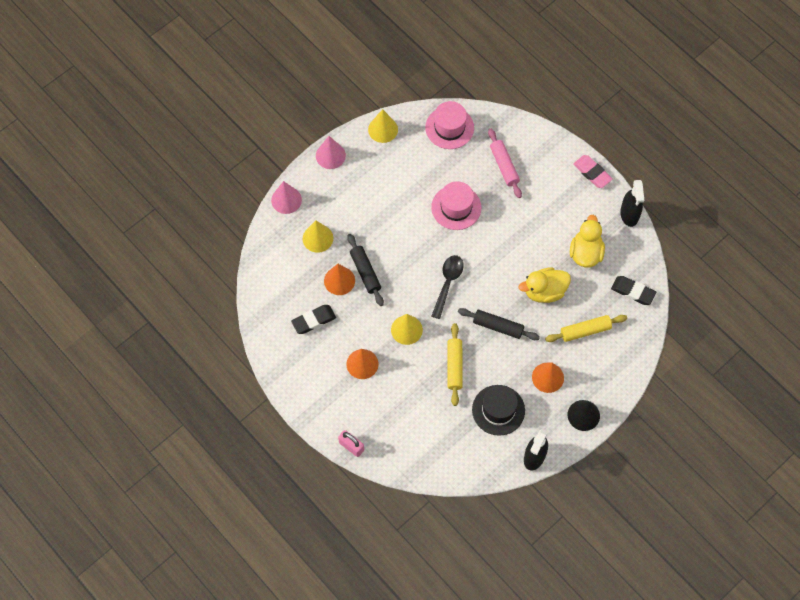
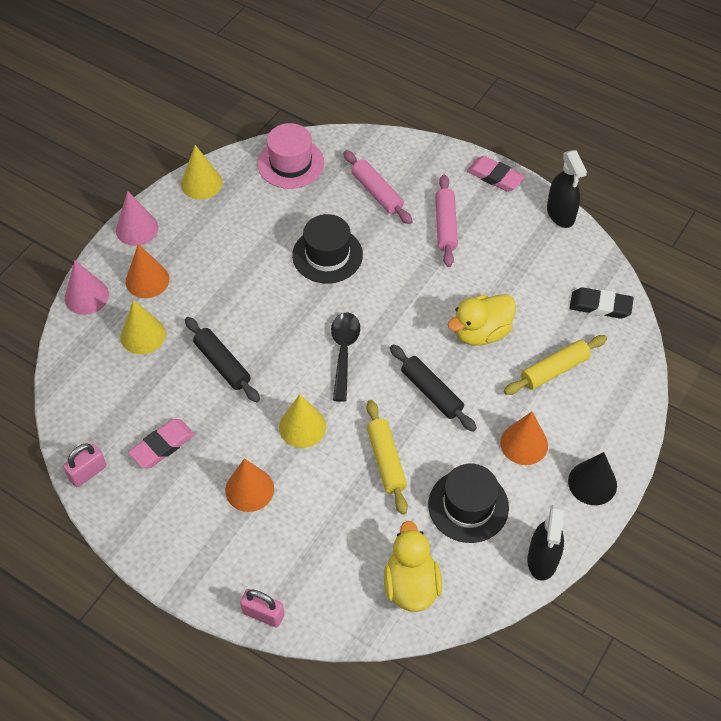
camera: 15 degrees left, 10 degrees down
black eraser [291,305,336,334] -> pink eraser [128,419,195,468]
orange cone [324,264,355,295] -> orange cone moved to [126,244,169,298]
pink hat [431,181,481,230] -> black hat [292,214,363,283]
black rolling pin [458,308,540,340] -> black rolling pin turned 45 degrees clockwise [390,345,477,432]
yellow duck [570,215,605,268] -> yellow duck moved to [384,521,442,612]
none -> pink padlock [63,443,107,487]
none -> pink rolling pin [435,175,458,267]

